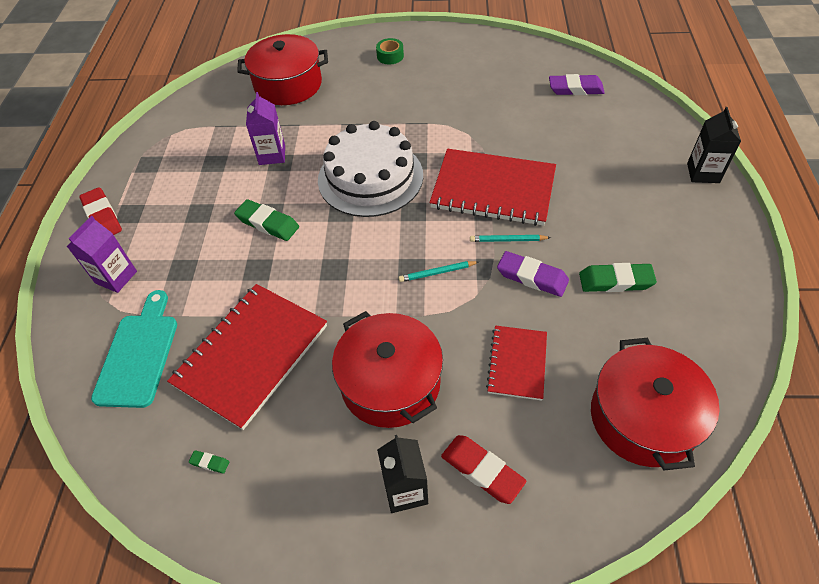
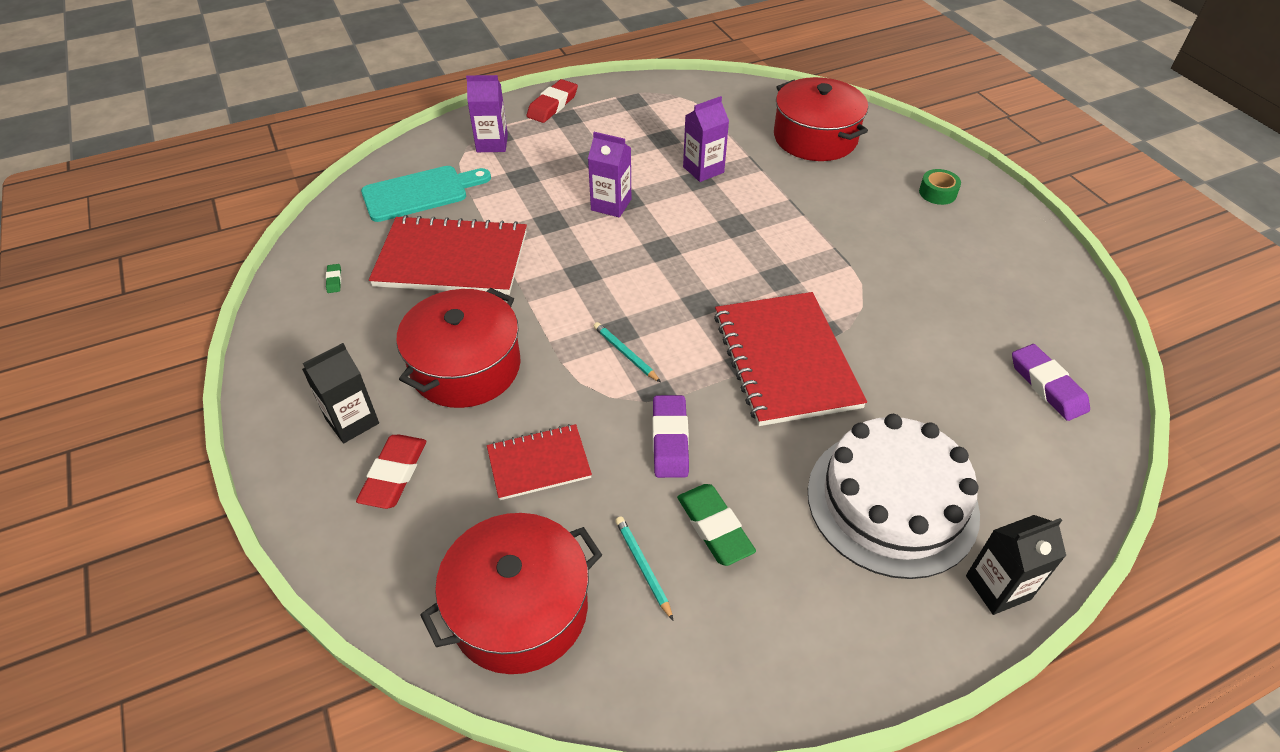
camera: 60 degrees right, 5 degrees down
green eraser [234,199,299,241] -> purple carton [588,132,631,217]
white cake [318,121,423,217] -> white cake moved to [808,414,980,579]
turquoise pencil [470,235,551,242] -> turquoise pencil moved to [615,516,673,620]

